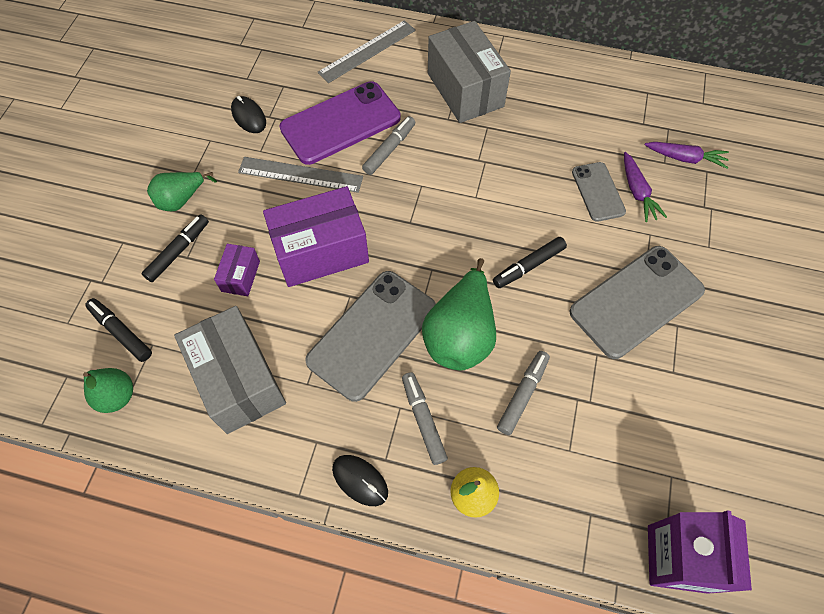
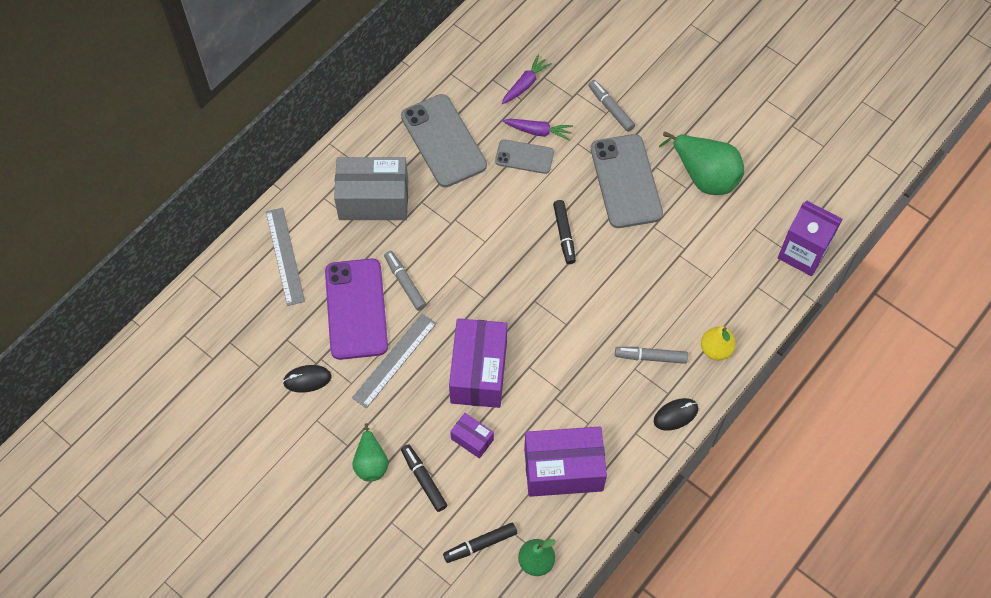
camera: 65 degrees left, 0 degrees up
grey box [174,306,286,434] -> purple box [524,426,607,497]
grey phone [305,271,436,402] -> grey phone moved to [401,94,487,187]
green pear [422,258,496,370] -> green pear moved to [659,131,744,195]
grey marker [497,351,550,435] -> grey marker moved to [588,80,635,132]

